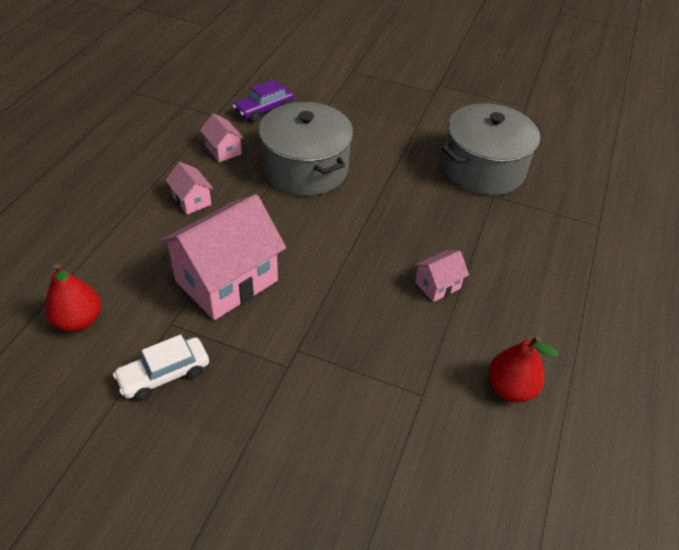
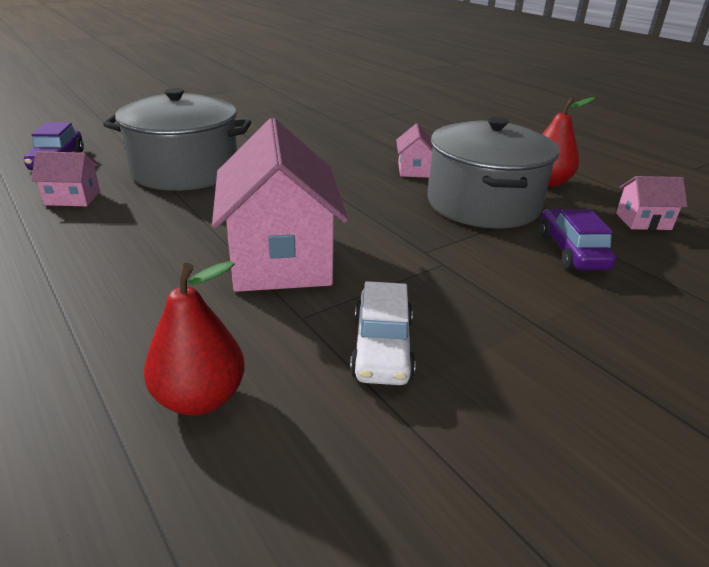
camera: 55 degrees left, 15 degrees down
pink house [165,162,213,215] -> pink house moved to [616,176,687,230]
grey pot [442,103,540,195] -> grey pot moved to [427,117,559,228]
none -> purple car [540,209,617,270]

